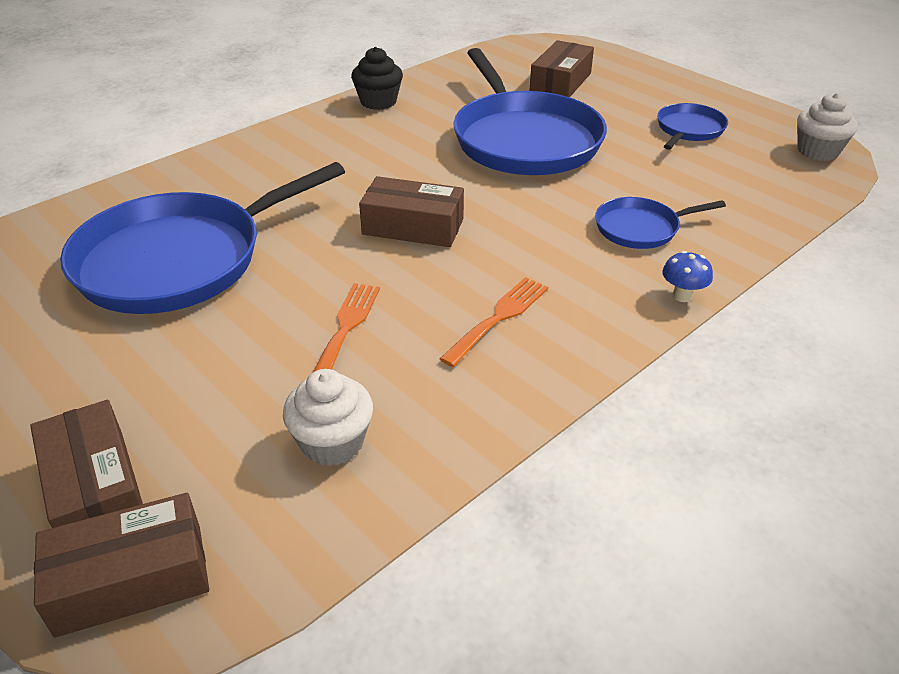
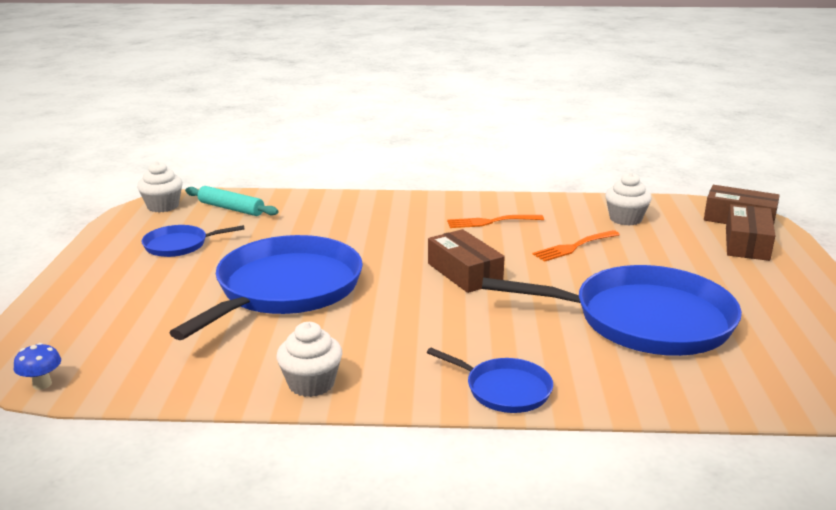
camera: 135 degrees left, 15 degrees down
black cupcake [351,47,403,110] -> white cupcake [277,322,342,397]
brown box [530,40,594,97] -> none
blue pan [595,197,726,249] -> blue pan moved to [427,348,553,413]
blue mushroom [662,251,713,302] -> blue mushroom moved to [14,343,61,390]
none -> turquoise rolling pin [185,186,278,216]

